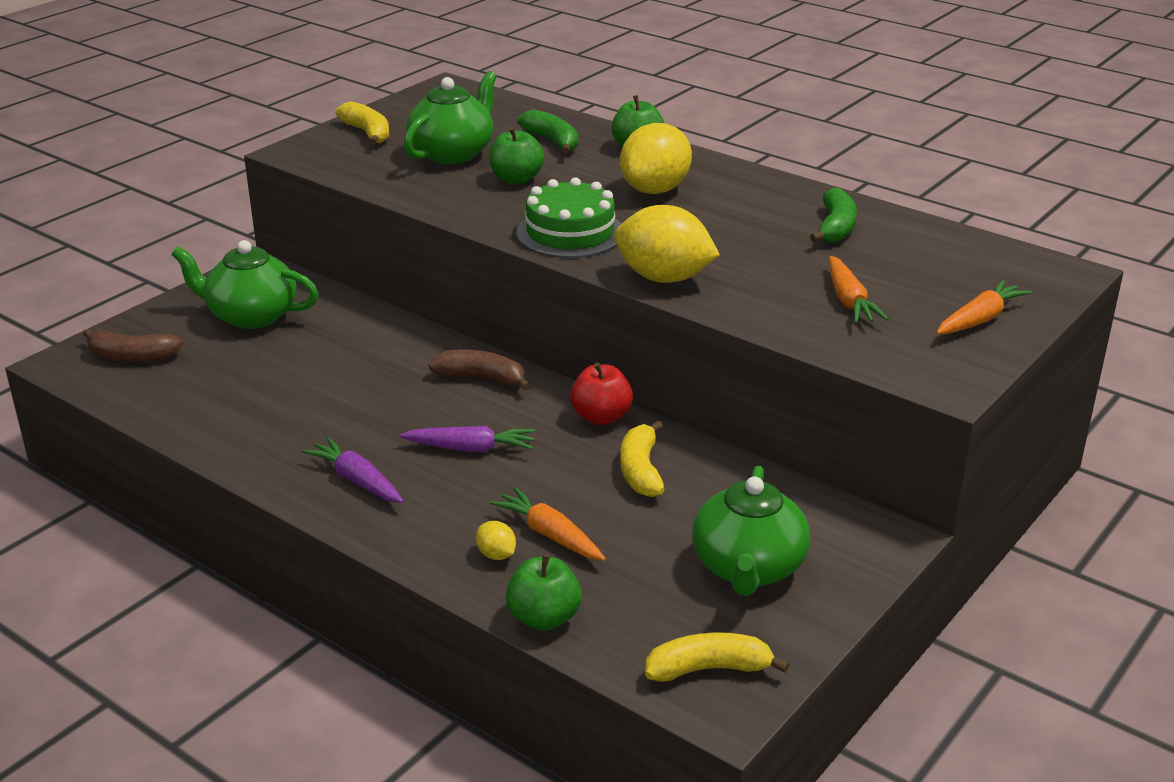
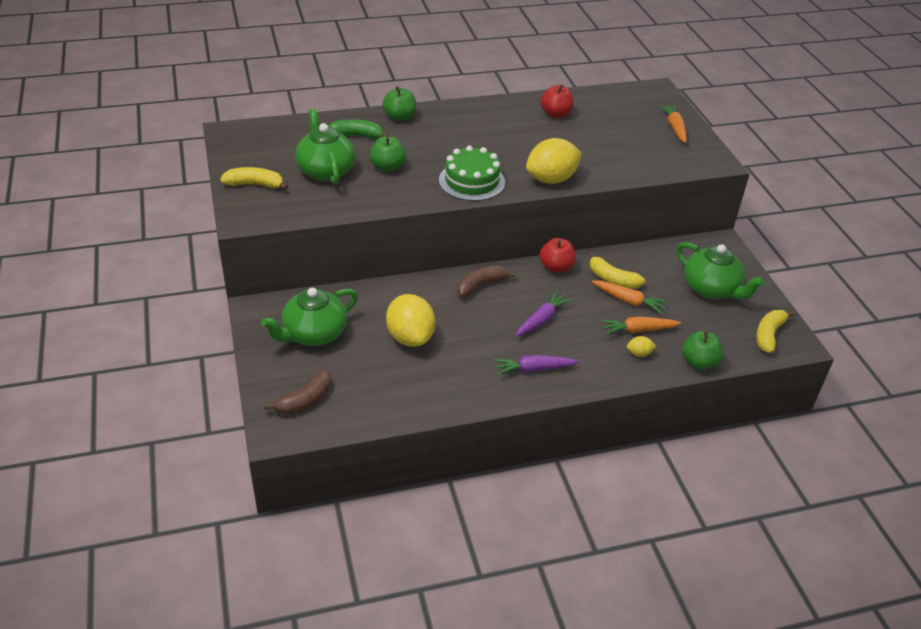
camera: 55 degrees left, 10 degrees up
yellow lemon [620,123,692,194] -> yellow lemon moved to [386,294,435,347]
green banana [810,188,857,243] -> red apple [541,84,573,118]
orange carrot [829,256,888,323] -> orange carrot moved to [592,281,668,314]

